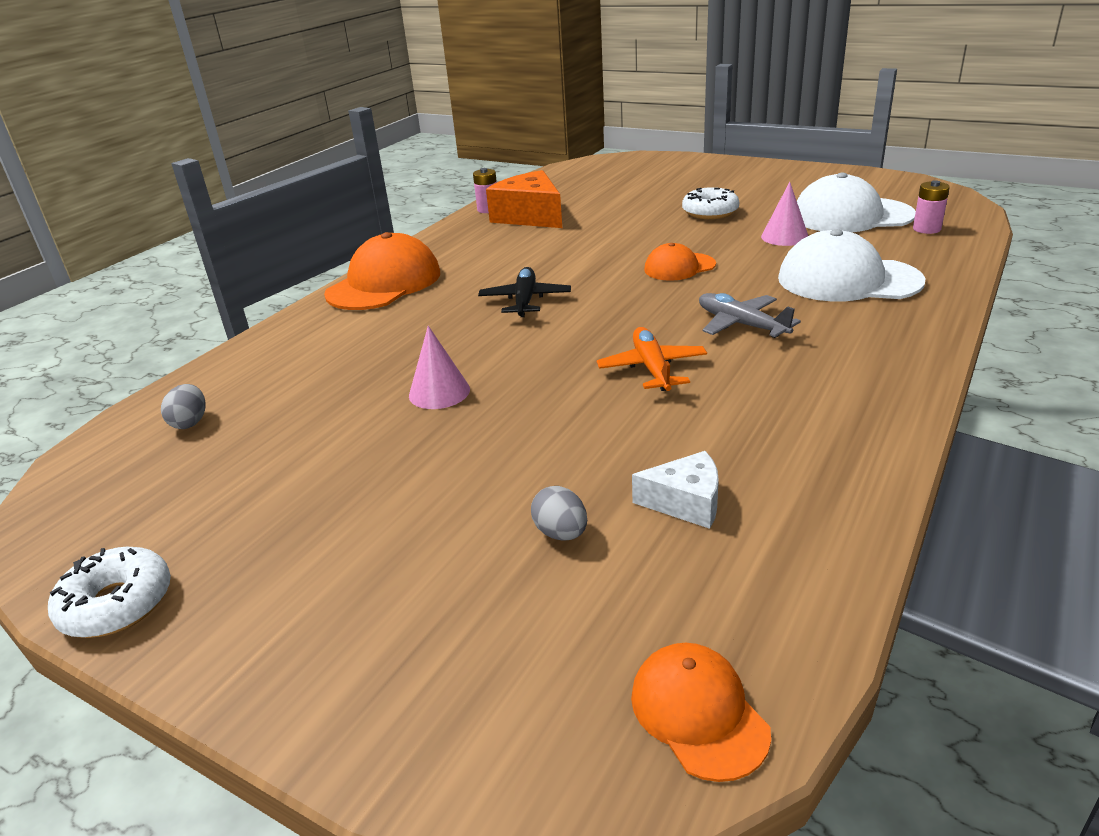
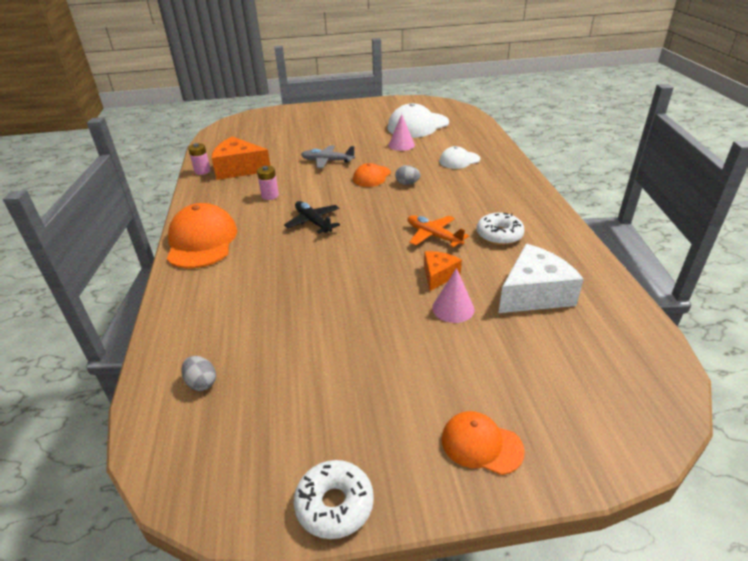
camera: 40 degrees left, 5 degrees up
pink cone [409,326,470,409] -> pink cone moved to [432,268,474,323]
grey egg [531,486,587,541] -> grey egg moved to [395,165,421,185]
orange cap [631,643,771,782] -> orange cap moved to [442,411,525,475]
white cheese [632,451,719,529] -> white cheese [498,244,584,313], size x1.76
white donut [682,187,739,219] -> white donut moved to [477,213,525,245]
grey plane [699,293,801,338] -> grey plane moved to [301,145,355,168]
white cap [778,229,926,302] -> white cap [439,146,480,169], size x0.57
pink battery [913,180,950,234] -> pink battery moved to [257,166,279,200]
none -> orange cheese [424,251,462,291]

